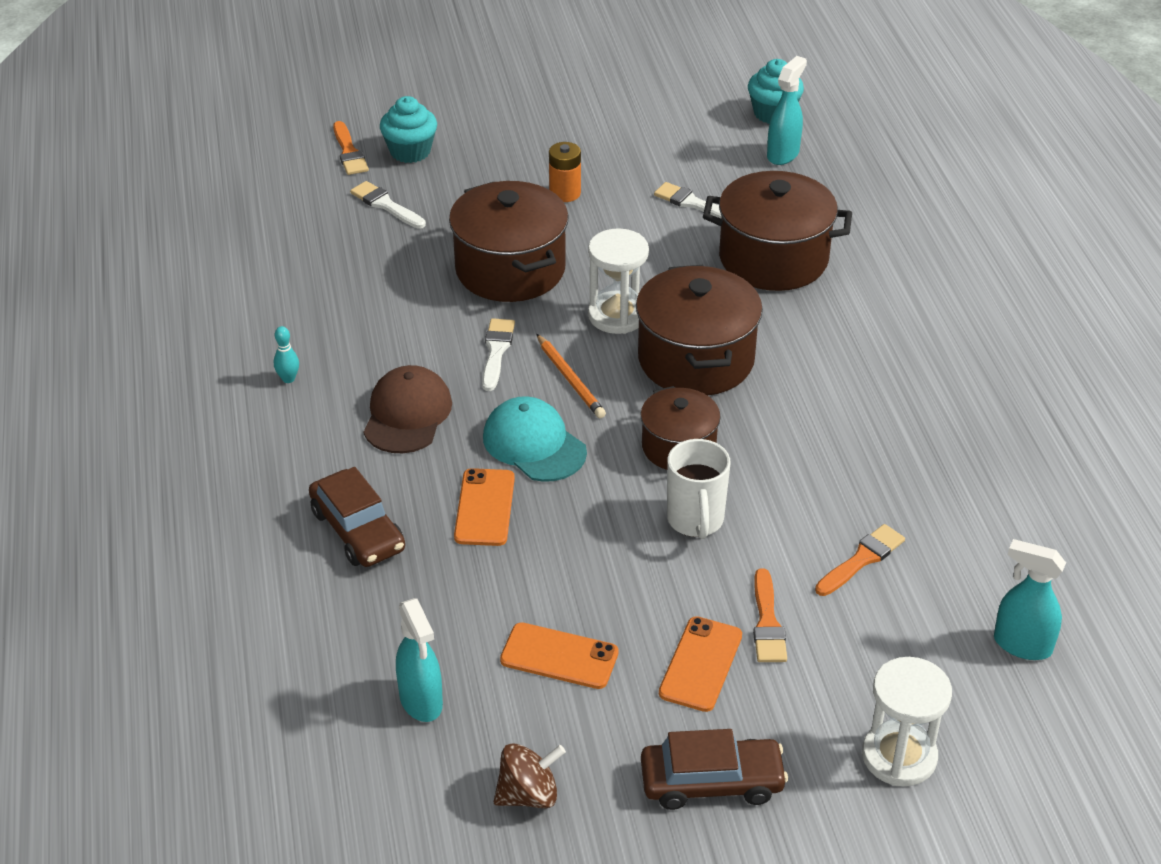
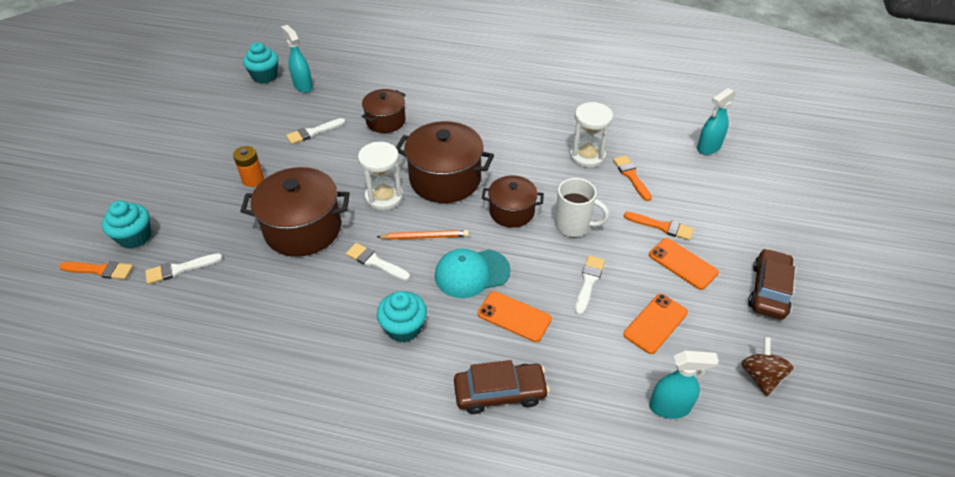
camera: 65 degrees left, 5 degrees up
turquoise bowling pin [274,326,299,383] -> none
brown cap [364,365,452,453] -> turquoise cupcake [377,291,427,342]
brown pot [703,171,852,291] -> brown pot [362,89,406,133], size x0.61
white hourglass [862,657,952,786] -> white hourglass moved to [570,102,613,168]
none -> white brush [575,255,605,315]

